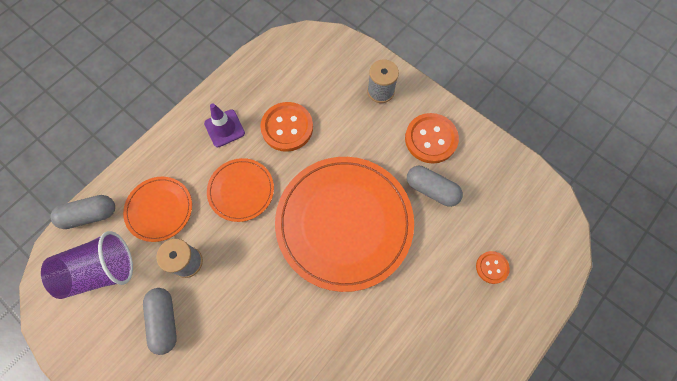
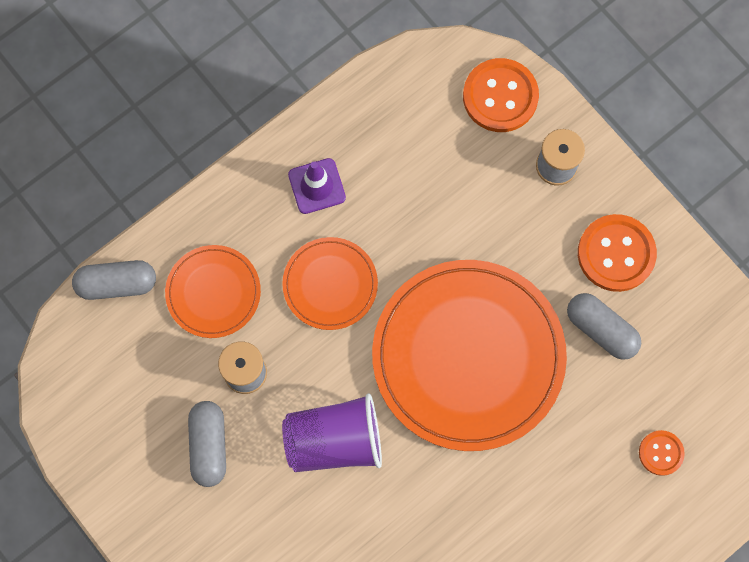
camera: 10 degrees right, 5 degrees up
purple cup [41,231,133,299] -> purple cup moved to [282,393,382,472]
orange button [260,102,313,152] -> orange button moved to [463,58,539,132]

